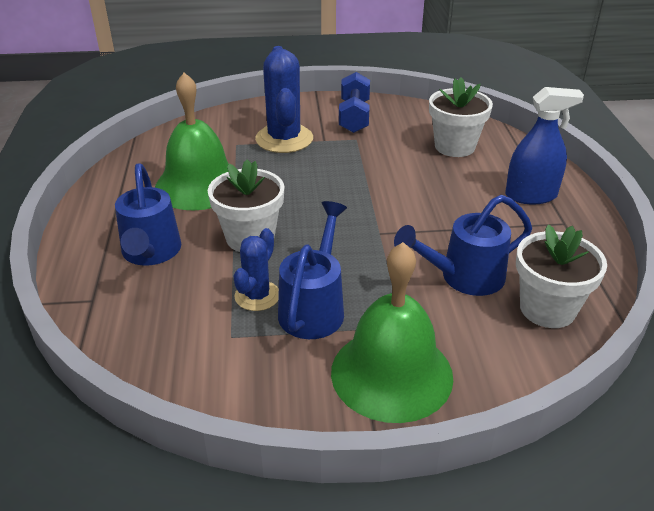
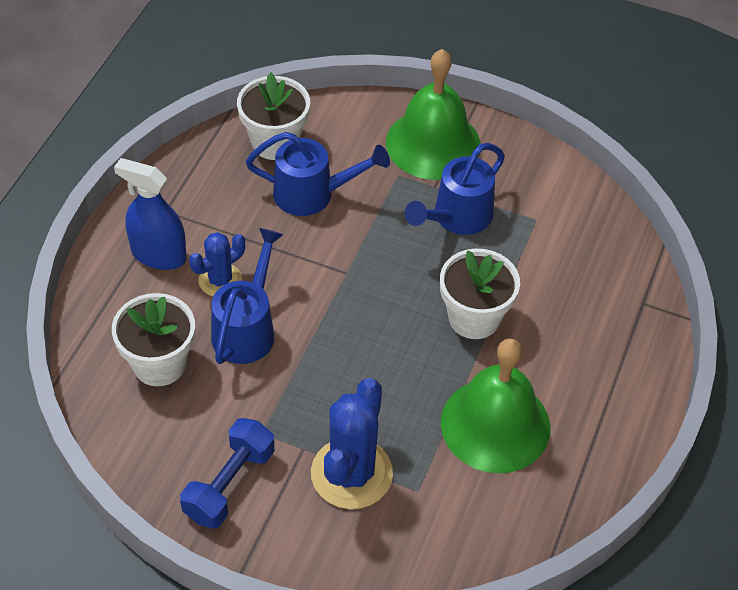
camera: 155 degrees left, 15 degrees up
blue watering can [115,164,181,265] -> blue watering can moved to [211,228,284,364]
blue cactus [234,228,279,311] -> blue cactus moved to [189,232,245,296]

